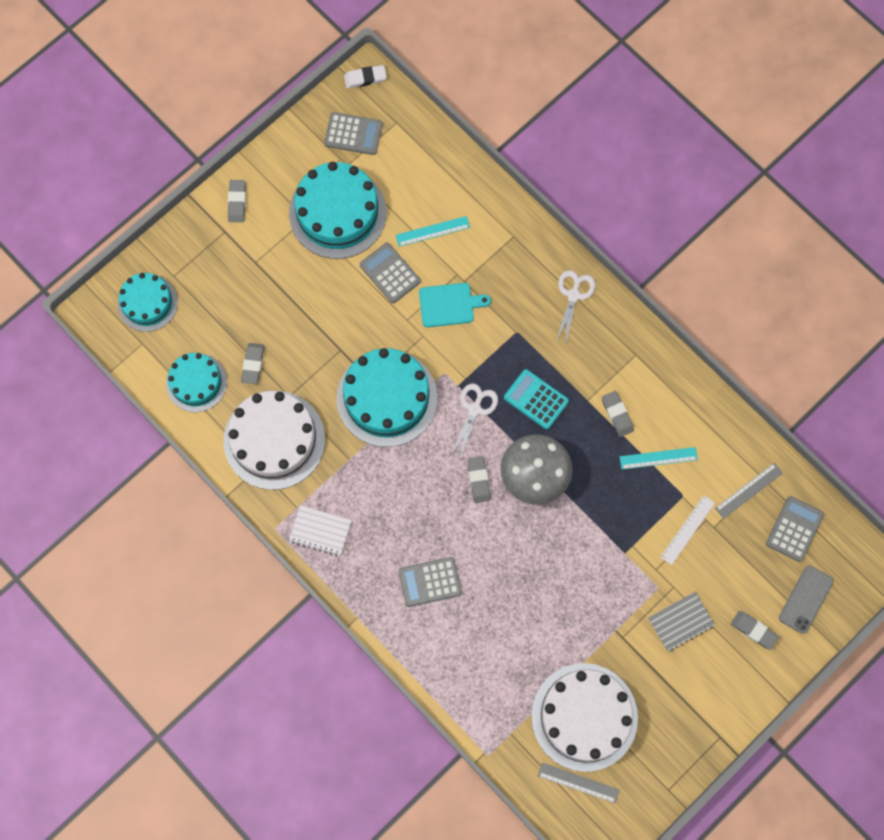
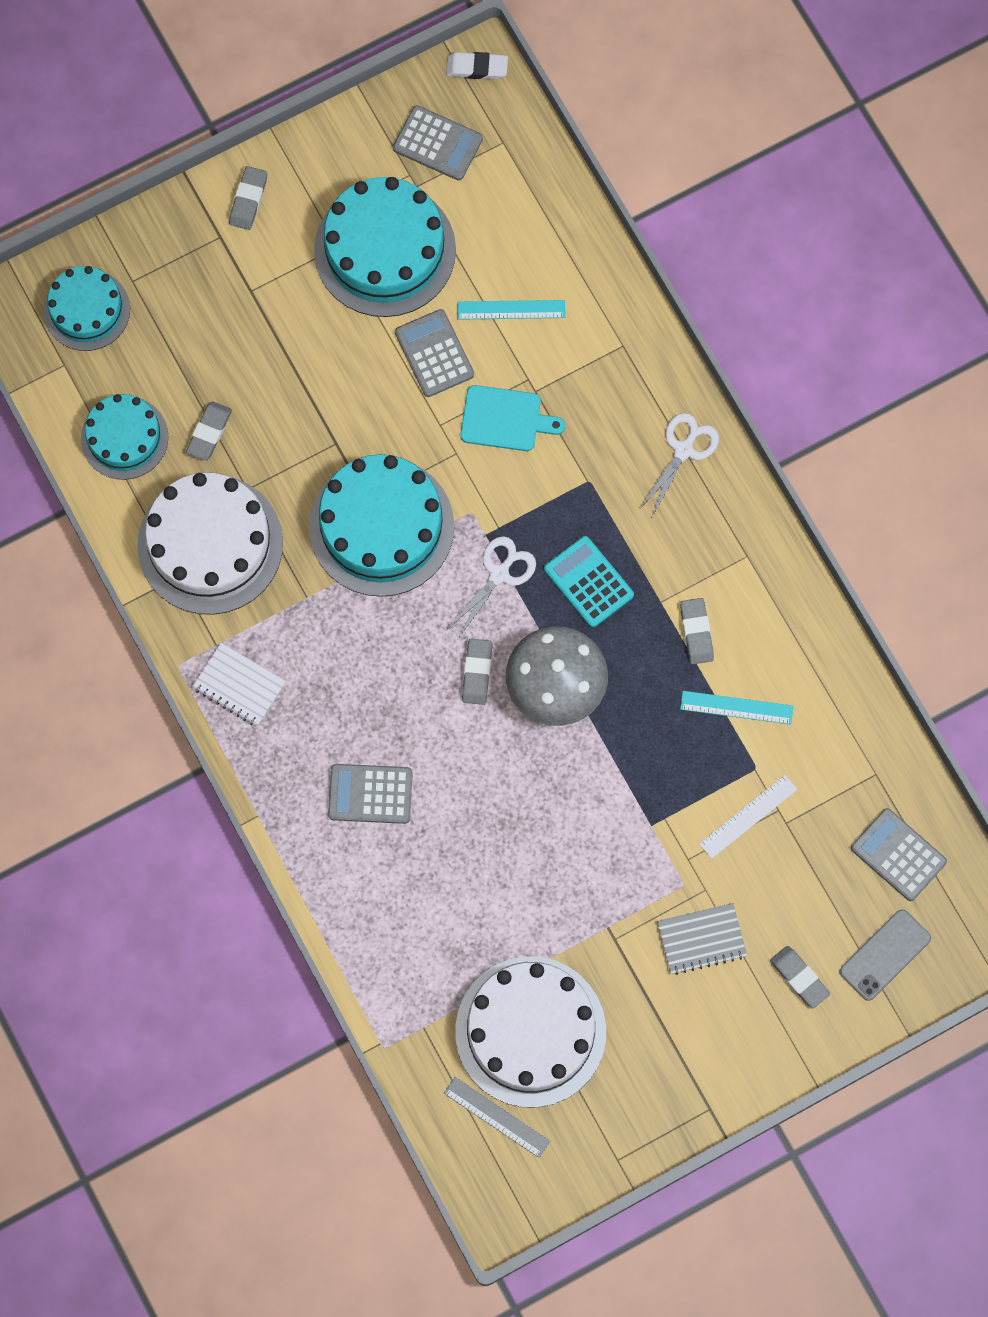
camera: 15 degrees right, 0 degrees up
grey ruler [715,463,783,519] -> none
grey calculator [766,496,824,562] -> grey calculator turned 90 degrees counterclockwise [851,808,947,901]

